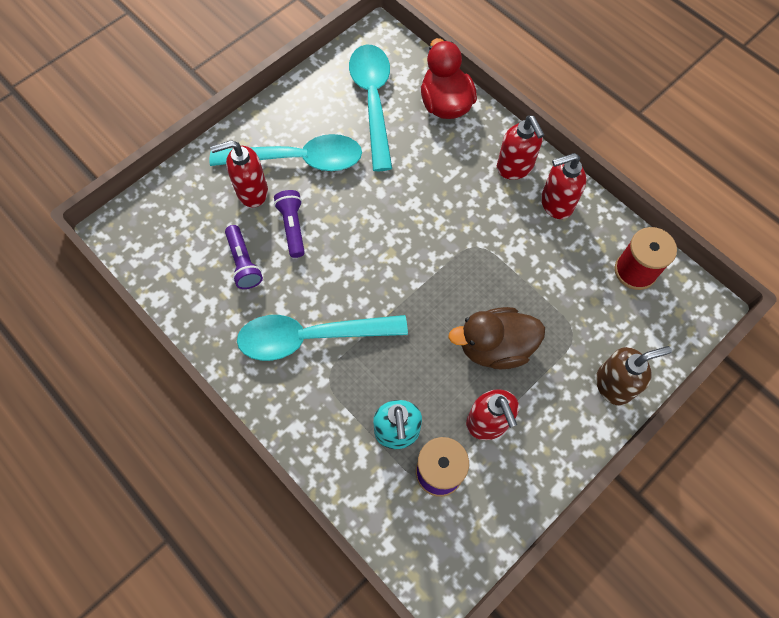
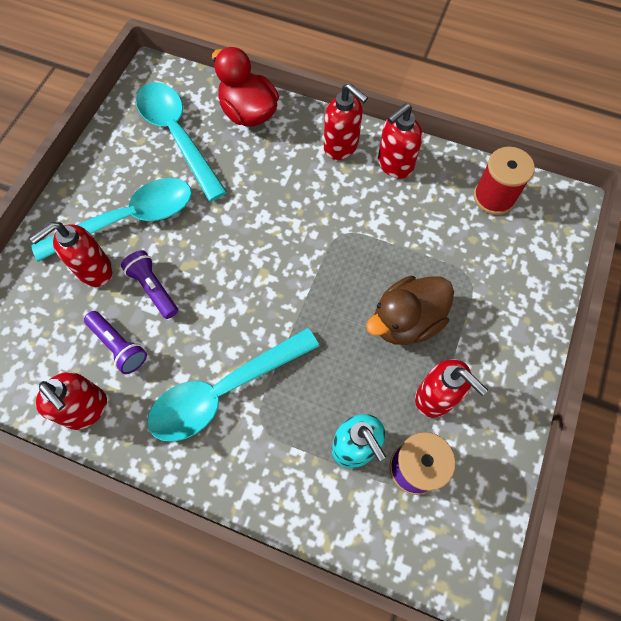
camera: 25 degrees left, 0 degrees up
brown soap dispenser [596,346,672,406] -> none
none -> red soap dispenser [36,372,107,430]

